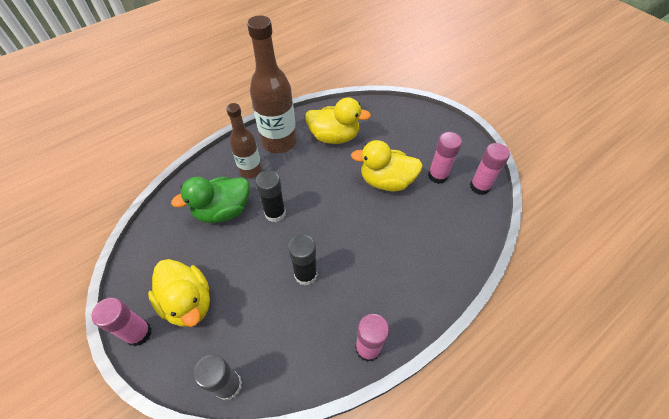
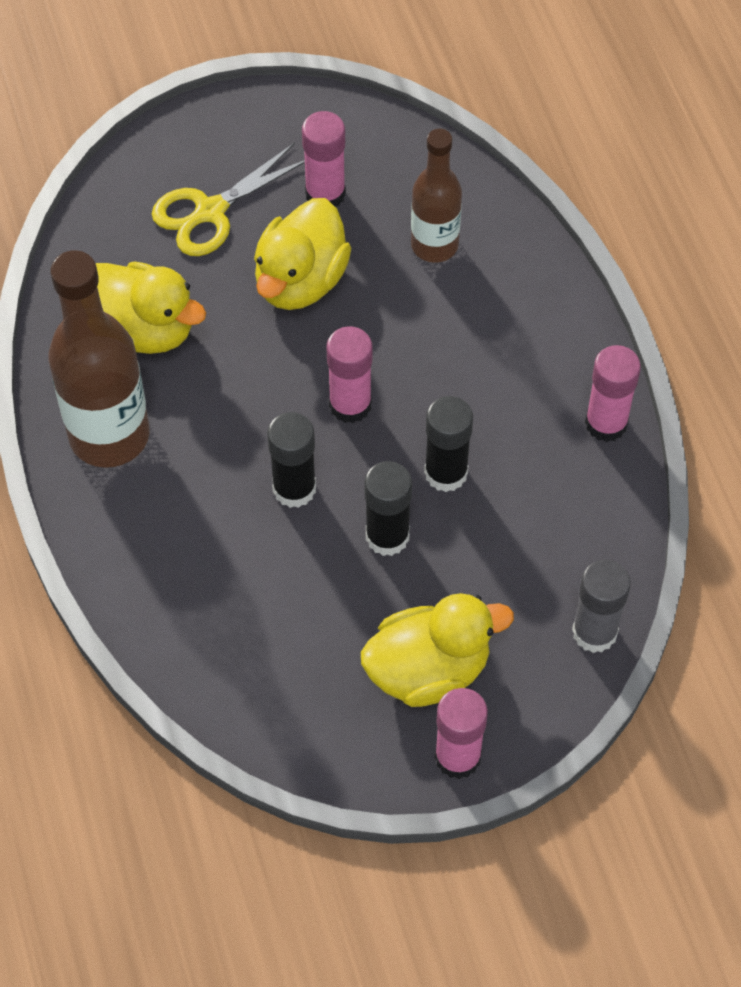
camera: 70 degrees left, 5 degrees up
green duck [171,177,250,223] -> none
brown bottle [226,103,262,178] -> brown bottle moved to [411,128,462,263]
yellow duck [305,98,371,144] -> yellow duck turned 90 degrees clockwise [96,261,206,354]
pink glue stick [470,143,510,195] -> pink glue stick moved to [327,326,372,423]
none -> yellow scissors [152,143,305,256]
none -> black glue stick [365,461,412,556]

